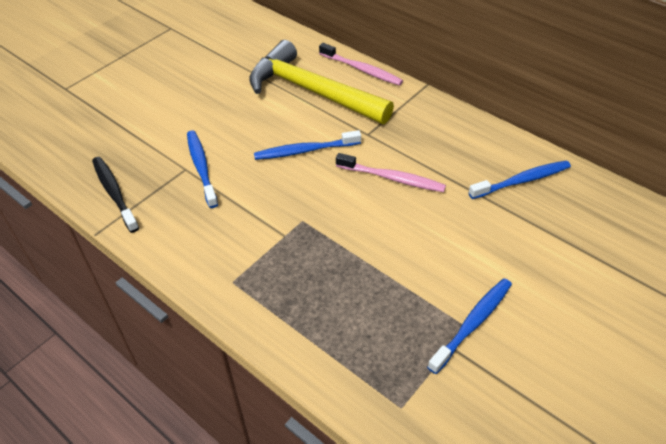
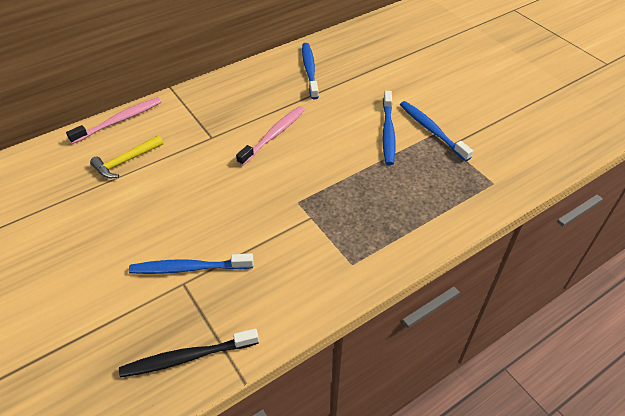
camera: 75 degrees left, 0 degrees up
yellow hammer [250,40,394,124] -> yellow hammer [90,135,163,179], size x0.44
blue toothbrush [254,130,361,160] -> blue toothbrush moved to [382,91,396,165]

